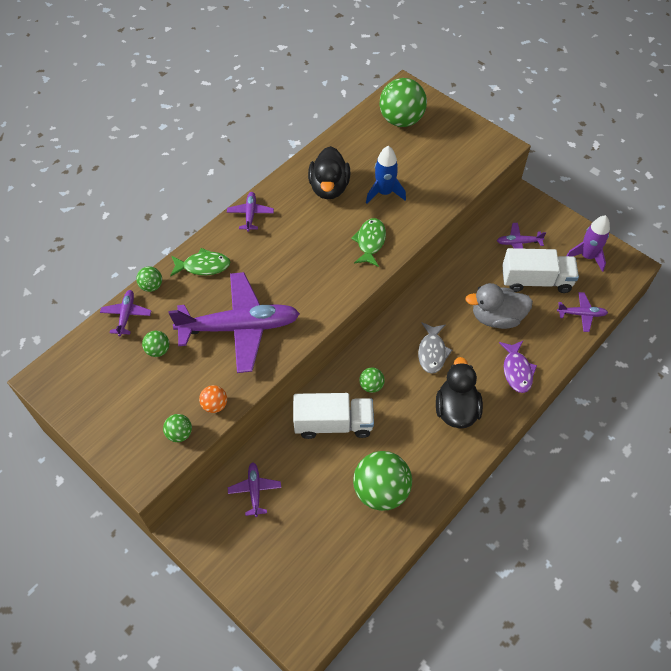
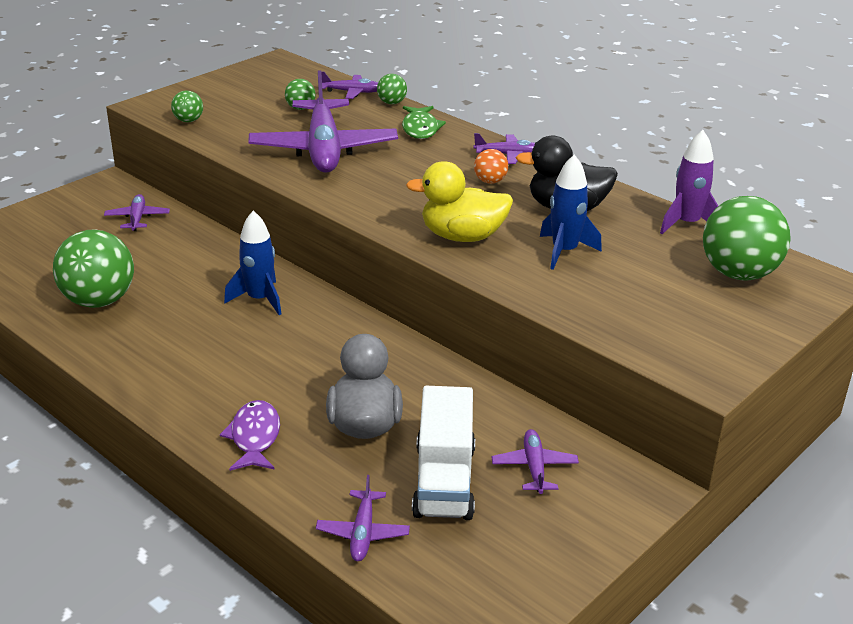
camera: 90 degrees right, 25 degrees down
orange ball [199,385,227,413] -> orange ball moved to [474,149,508,184]
purple plane [228,462,281,517] -> purple plane turned 90 degrees counterclockwise [104,194,170,231]
white truck [293,393,374,439] -> none
green fish [351,218,386,267] -> yellow duck [406,161,513,242]
green ball [359,368,385,393] -> blue rocket [224,211,281,315]
grey fish [418,322,452,374] -> none
black duck [436,357,483,428] -> none
purple fish [499,341,537,393] -> purple fish turned 90 degrees clockwise [220,400,280,471]
purple rocket [566,215,610,272] -> purple rocket moved to [660,130,718,234]

